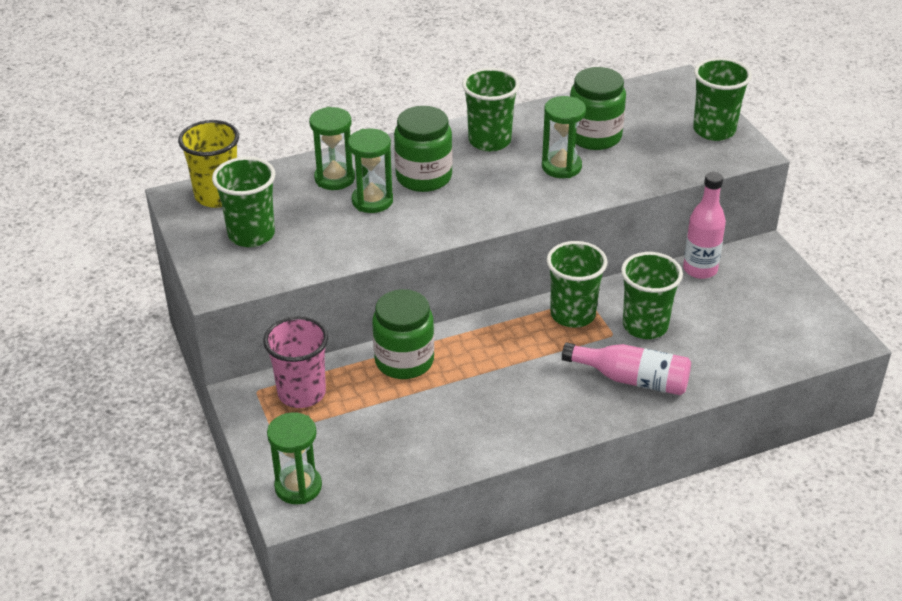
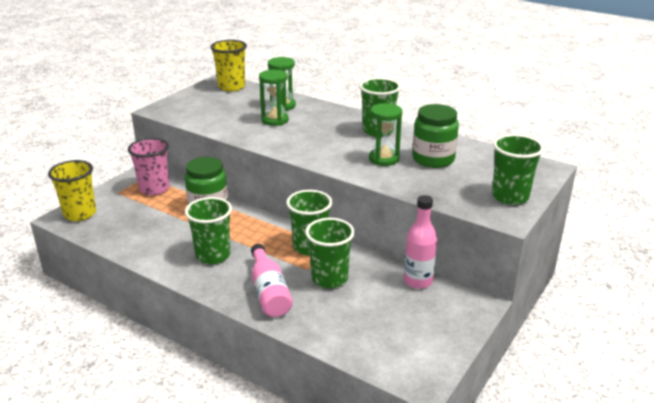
camera: 55 degrees right, 10 degrees down
green cup [212,157,276,247] -> green cup moved to [185,197,232,264]
green hourglass [267,412,322,504] -> yellow cup [48,160,96,221]
green jar [394,106,453,192] -> none

